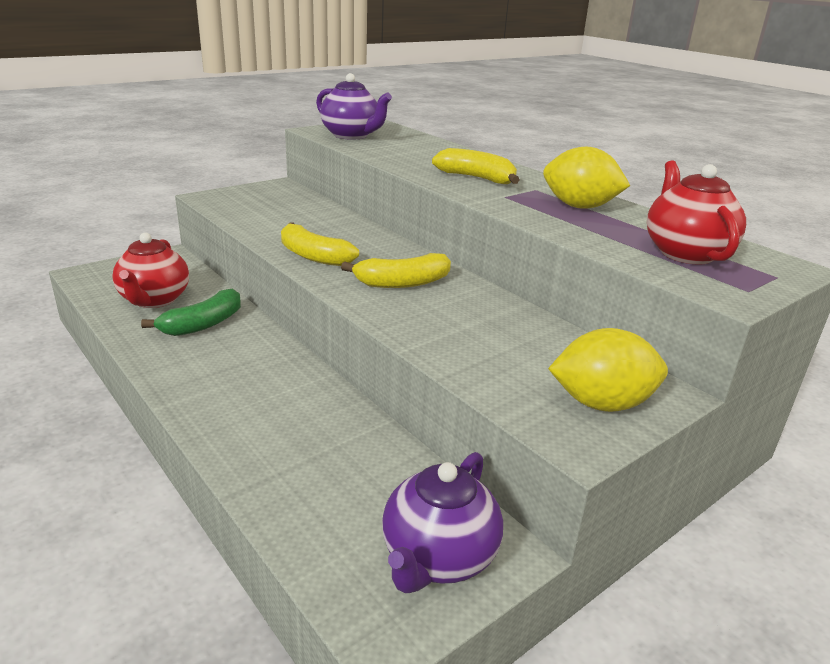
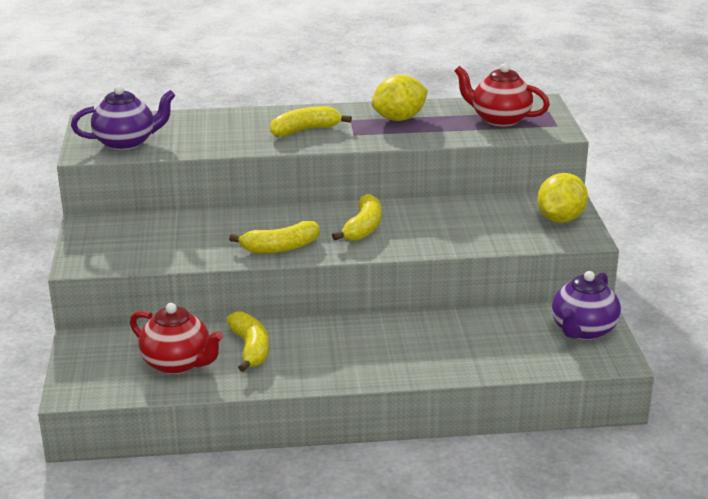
camera: 55 degrees left, 0 degrees up
green banana [141,288,241,336] -> yellow banana [226,312,269,372]
purple teapot [382,452,503,593] -> purple teapot turned 60 degrees clockwise [552,271,621,340]

